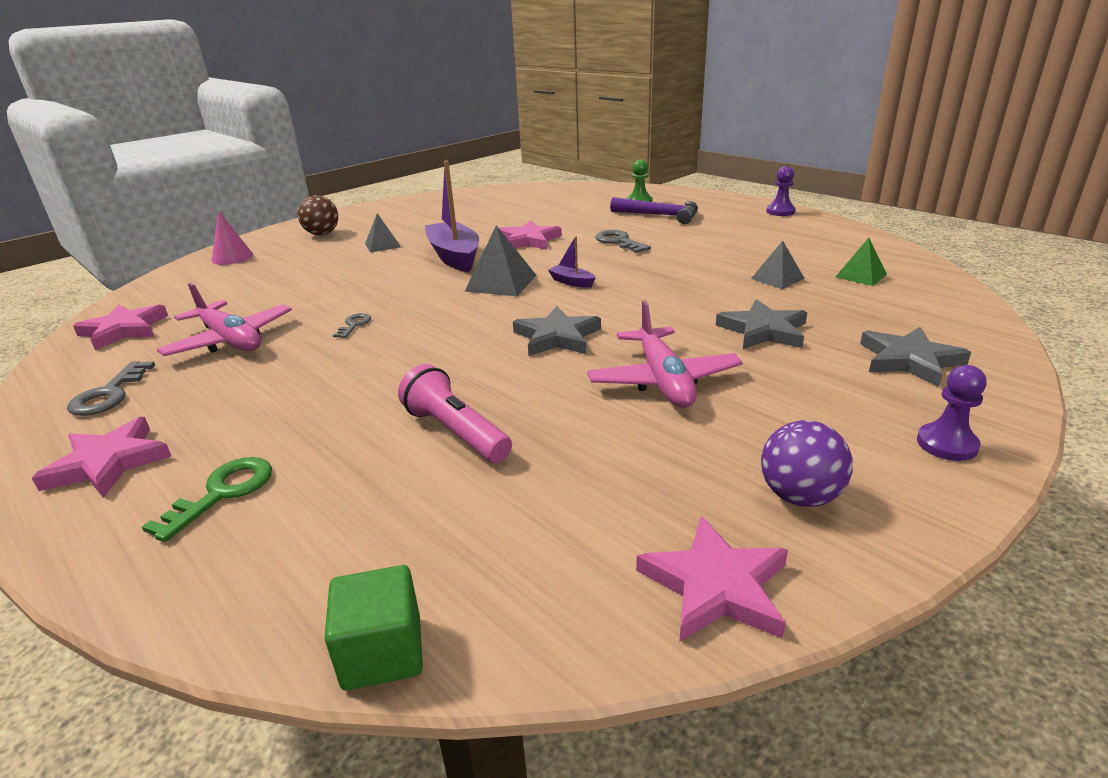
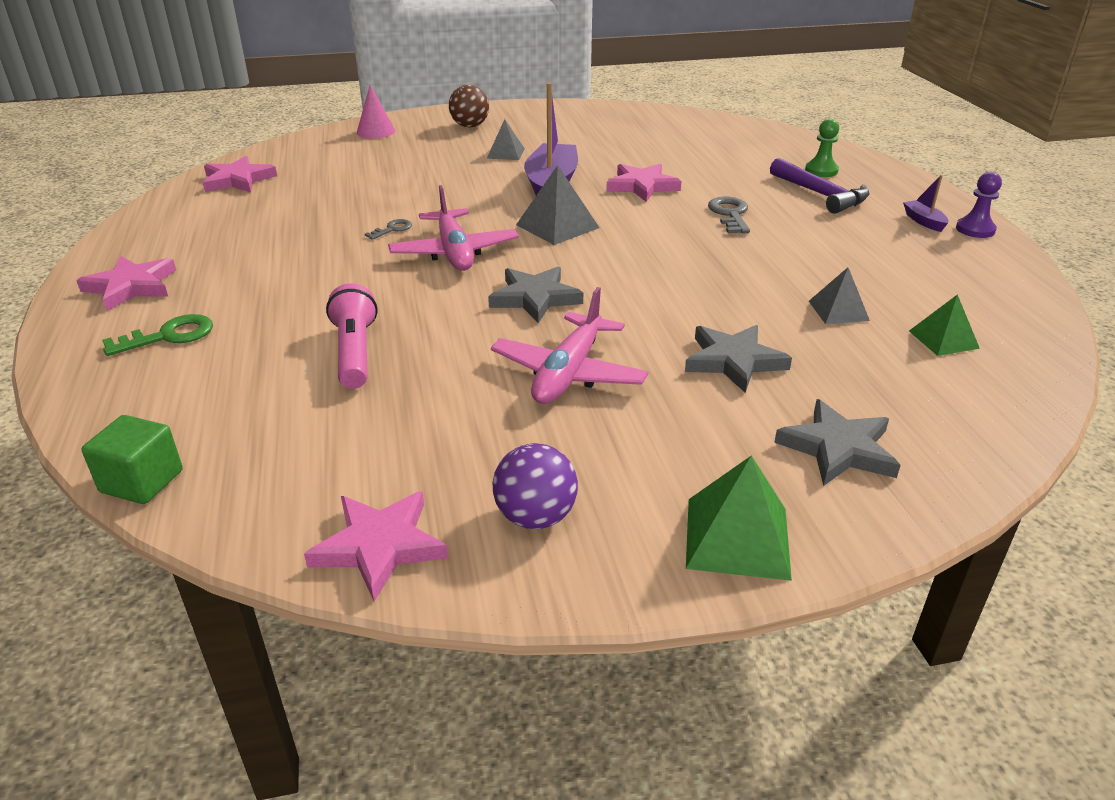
camera: 30 degrees right, 5 degrees up
grey key [67,361,155,416] -> none
pink plane [157,283,292,356] -> pink plane moved to [388,185,519,271]
purple boat [548,236,596,288] -> purple boat moved to [903,175,949,232]
purple pawn [917,365,987,461] -> green pyramid [686,456,792,581]

